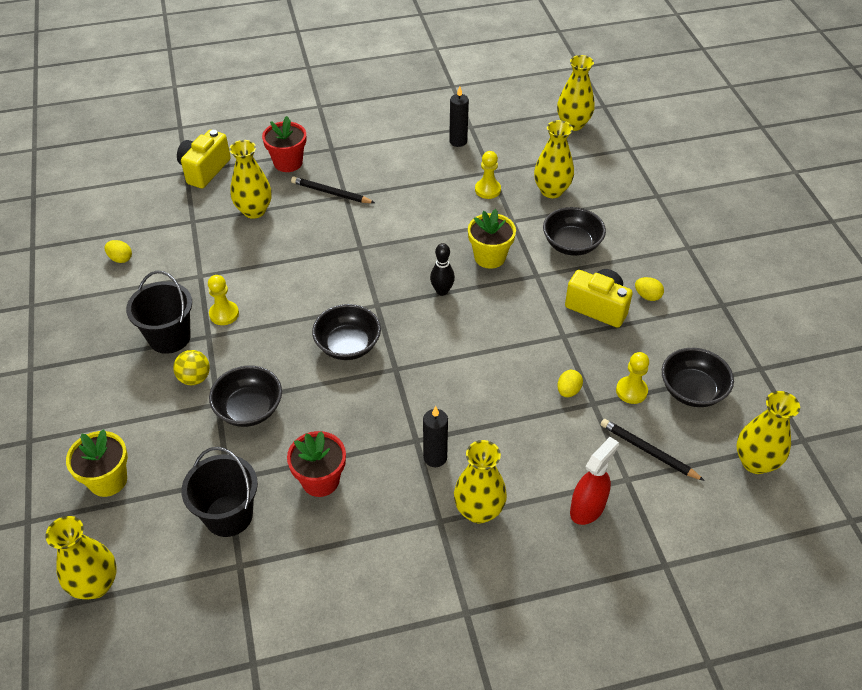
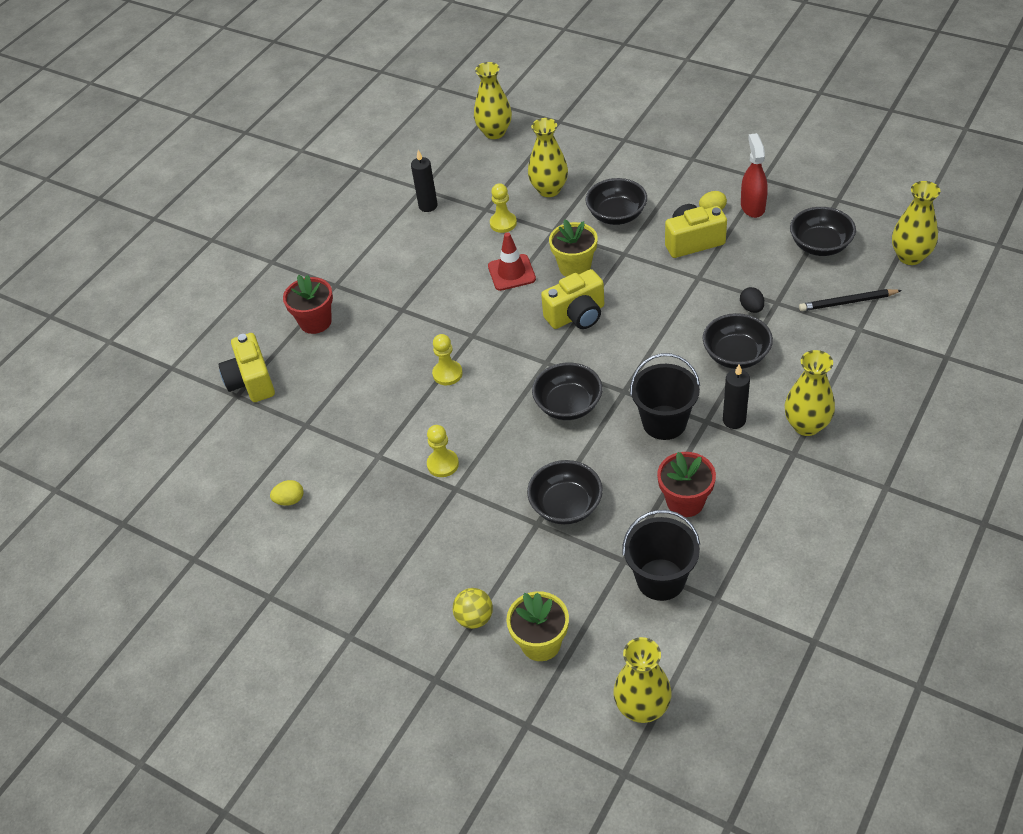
camera: 40 degrees left, 0 degrees up
black bucket [126,271,192,354] -> black bucket moved to [630,353,700,440]
yellow ball [173,350,210,385] -> yellow ball moved to [453,588,493,629]
yellow vase [229,140,272,219] -> none
black pencil [291,177,375,203] -> none
black bowling pin [430,243,455,296] -> yellow camera [541,269,604,329]
yellow egg [558,370,583,397] -> black egg [740,287,765,313]
red spray bottle [570,437,619,525] -> red spray bottle moved to [741,133,768,218]
yellow pawn [616,352,649,404] -> yellow pawn moved to [432,334,463,385]
none -> red traffic cone [488,232,536,291]
none -> black bowl [703,313,773,369]

